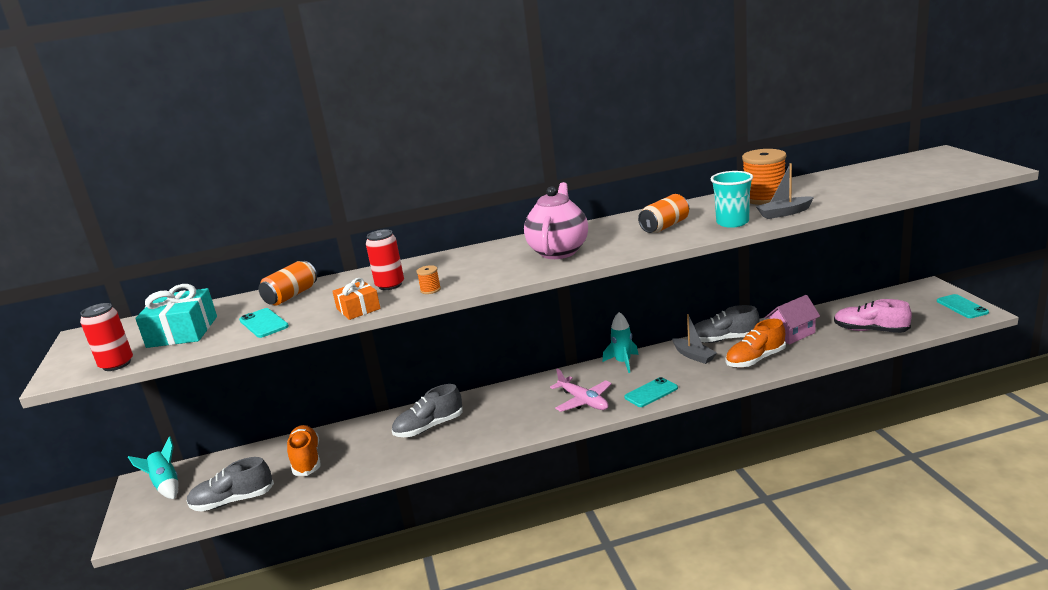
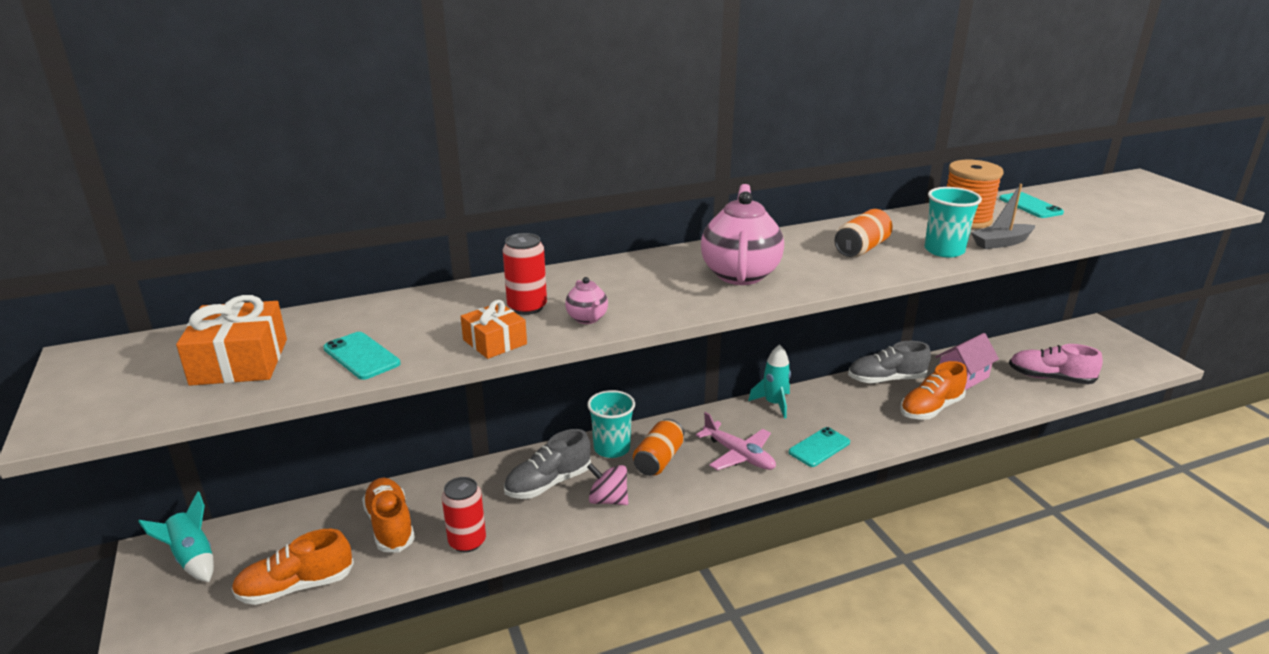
camera: 10 degrees left, 5 degrees up
red can [80,303,133,371] -> red can moved to [442,477,486,552]
turquoise gift [135,284,217,348] -> orange gift [176,295,287,386]
grey shoe [187,457,274,512] -> orange shoe [231,529,354,605]
orange can [259,261,317,306] -> orange can moved to [633,419,684,476]
orange spool [416,265,441,294] -> pink teapot [565,277,608,324]
grey boat [672,314,717,364] -> none
turquoise phone [937,294,989,318] -> turquoise phone moved to [999,192,1064,218]
none -> turquoise cup [587,390,635,458]
none -> pink spinning top [587,463,628,505]

